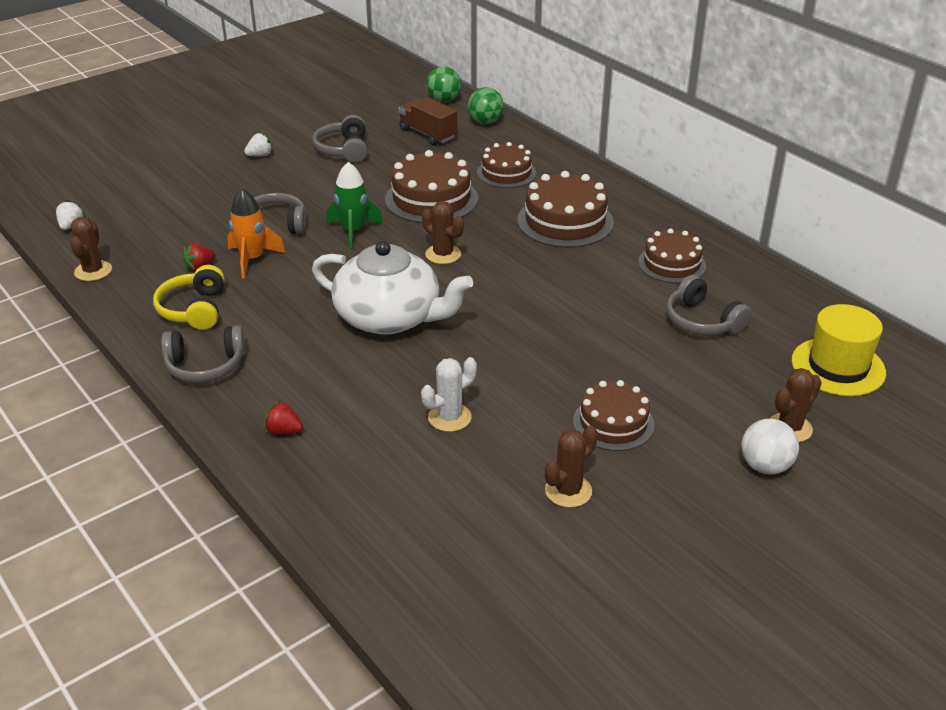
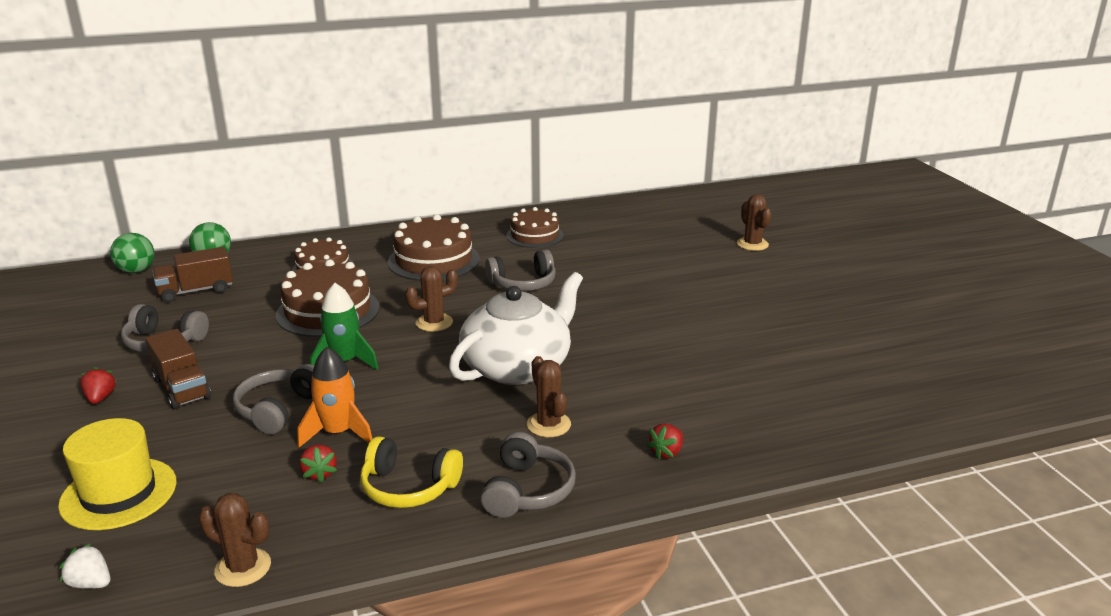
camera: 70 degrees left, 10 degrees down
white strawberry [244,133,272,156] -> red strawberry [80,367,117,404]
white cactus [421,357,477,432] -> none
brown cactus [545,426,598,508] -> brown cactus moved to [527,356,571,437]
brown cake [573,380,654,451] -> none
grey headphones [666,275,752,335] -> grey headphones moved to [485,250,556,291]
white ball [741,419,799,474] -> none
yellow hat [792,304,886,396] -> yellow hat moved to [58,418,177,530]
none -> brown truck [145,329,211,409]

